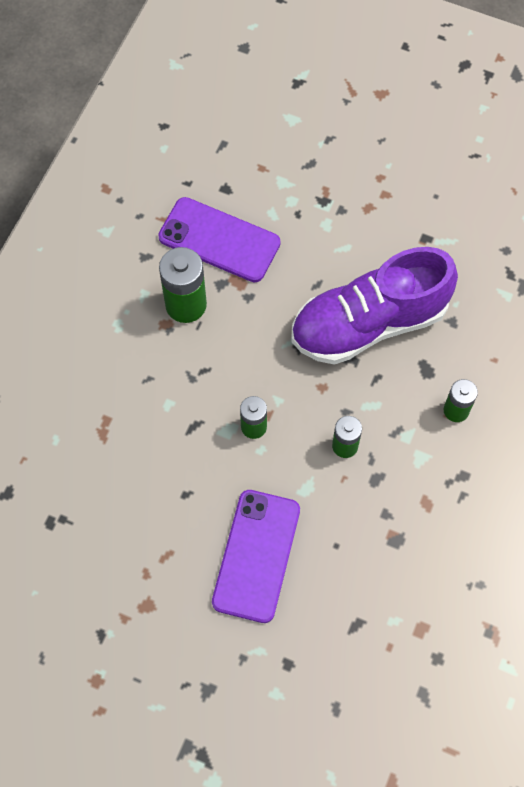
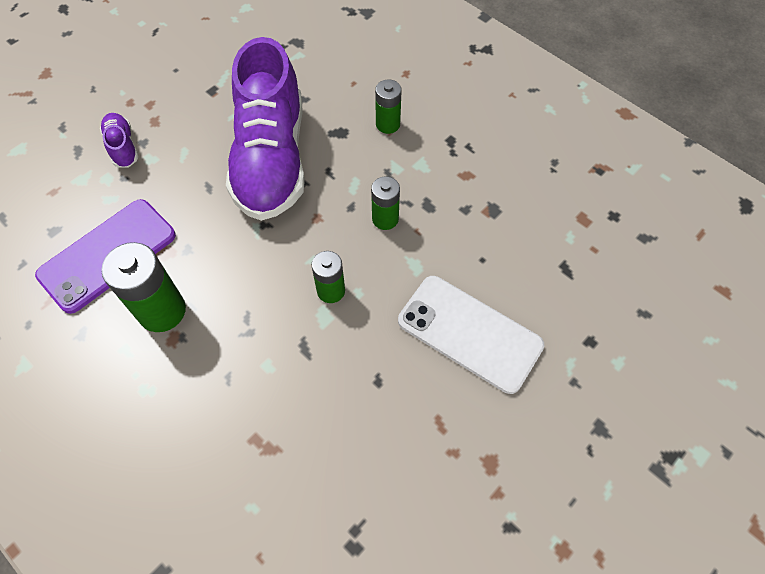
camera: 70 degrees left, 5 degrees down
purple phone [212,490,300,623] -> white phone [398,276,544,394]
none -> purple shoe [100,113,139,168]

